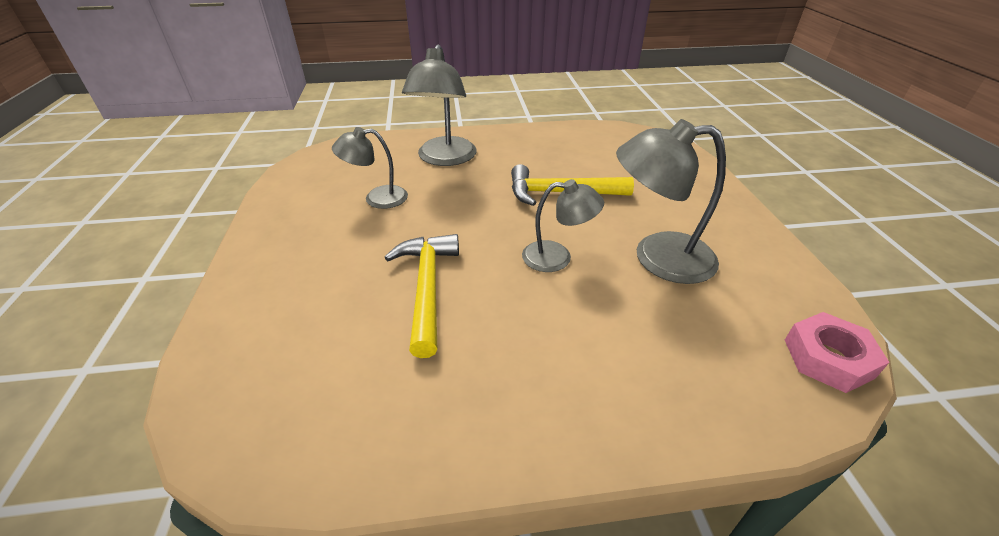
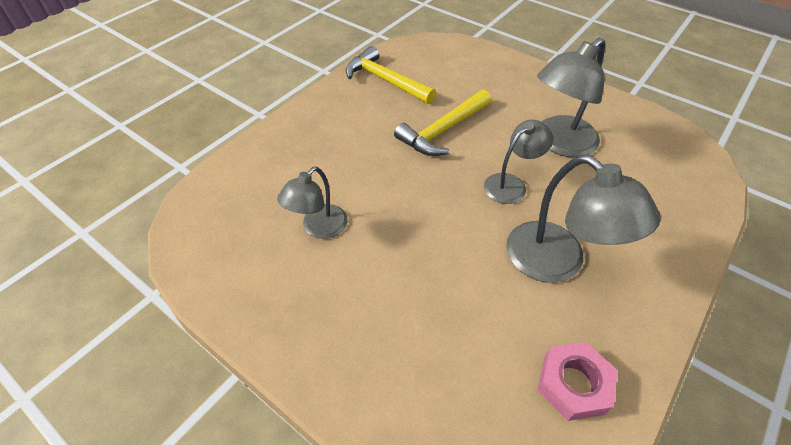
camera: 45 degrees left, 10 degrees up
yellow hammer [384,234,459,358] -> yellow hammer moved to [346,46,436,104]
grey lamp [402,45,477,166] -> grey lamp moved to [506,155,661,283]
pink nut [785,312,890,393] -> pink nut moved to [538,342,618,421]

